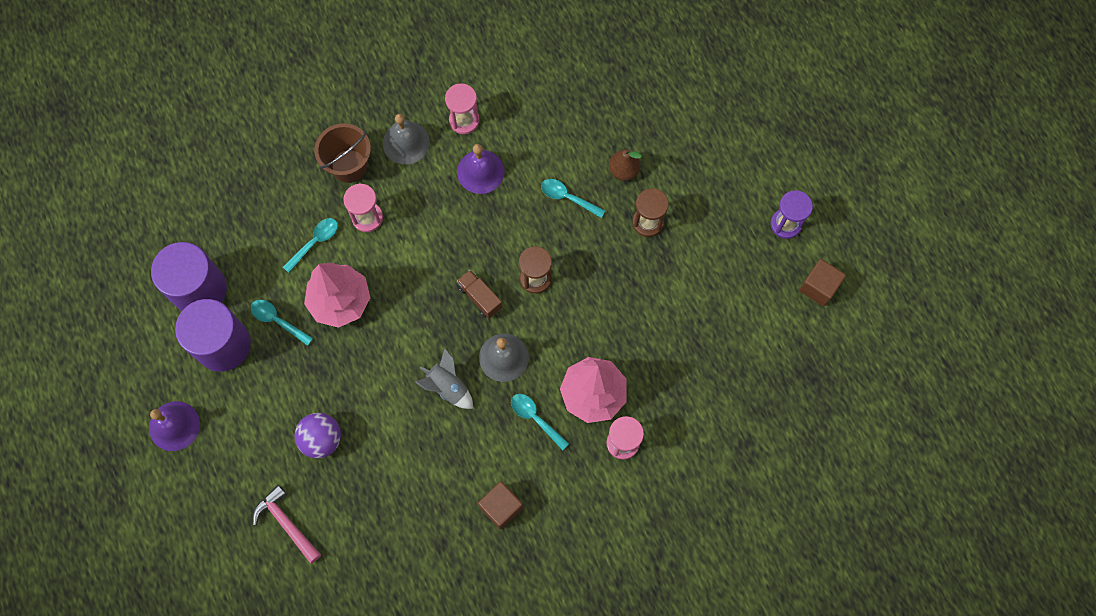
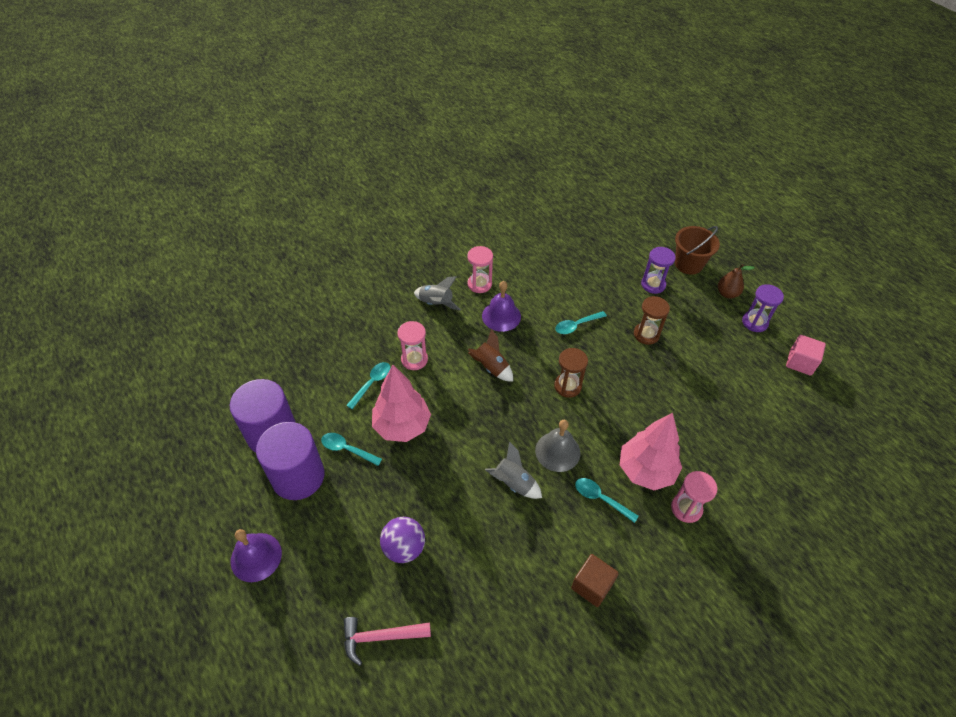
camera: 10 degrees left, 20 degrees down
pink hammer [253,485,321,564] -> pink hammer turned 45 degrees counterclockwise [344,617,431,666]
brown bucket [314,123,371,183] -> brown bucket moved to [675,226,720,275]
grey bell [383,114,430,164] -> grey rocket [414,276,461,310]
brown truck [457,270,502,318] -> none
turquoise spoon [541,179,605,218] -> turquoise spoon turned 45 degrees counterclockwise [555,311,607,334]
brown pear [609,149,642,181] -> brown pear moved to [718,264,755,299]
brown cube [799,259,846,307] -> pink cube [786,335,826,376]
none -> brown rocket [468,329,513,382]
none -> purple hourglass [641,247,676,294]

